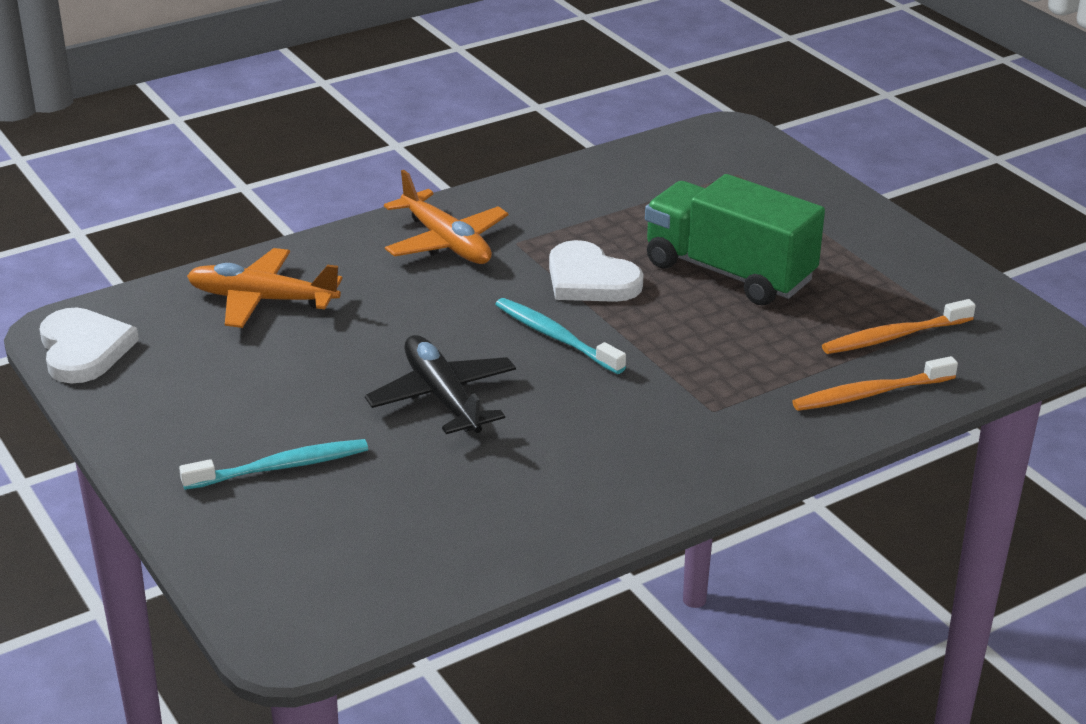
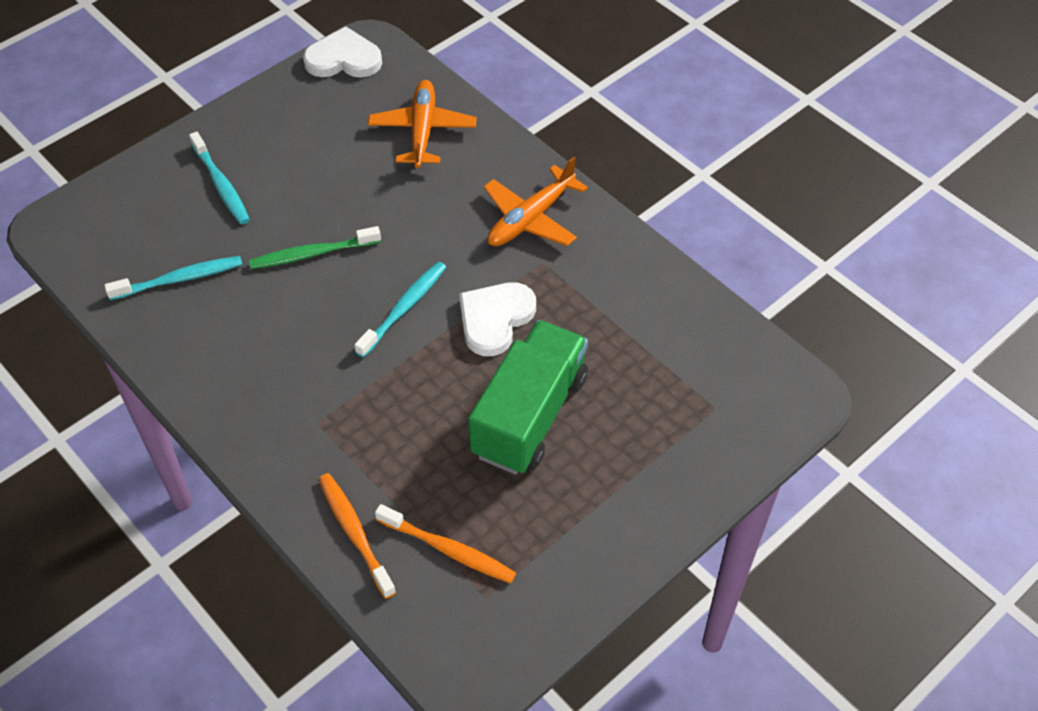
camera: 80 degrees right, 20 degrees up
white heart [39,308,139,383] -> white heart turned 150 degrees counterclockwise [303,26,382,78]
black plane [365,335,516,434] -> green toothbrush [249,226,381,269]
orange toothbrush [822,299,976,354] -> orange toothbrush turned 150 degrees clockwise [375,504,516,583]
none -> turquoise toothbrush [104,256,242,300]

